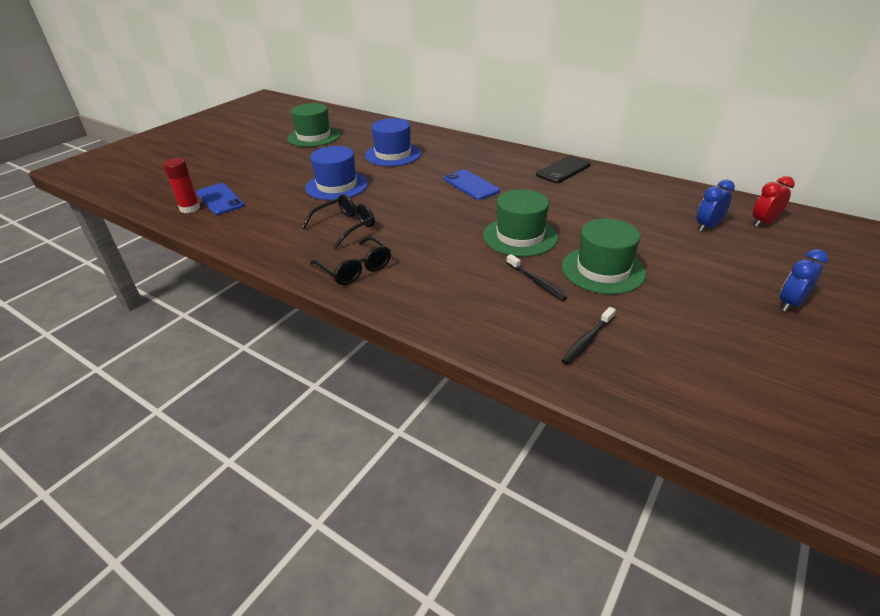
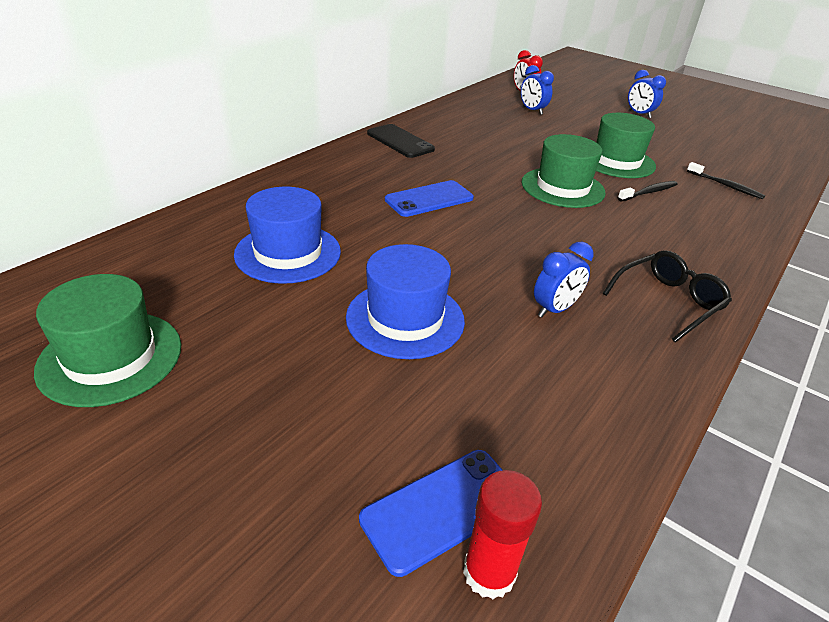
camera: 90 degrees left, 0 degrees up
black glasses [302,194,375,249] -> blue clock [534,242,594,318]

